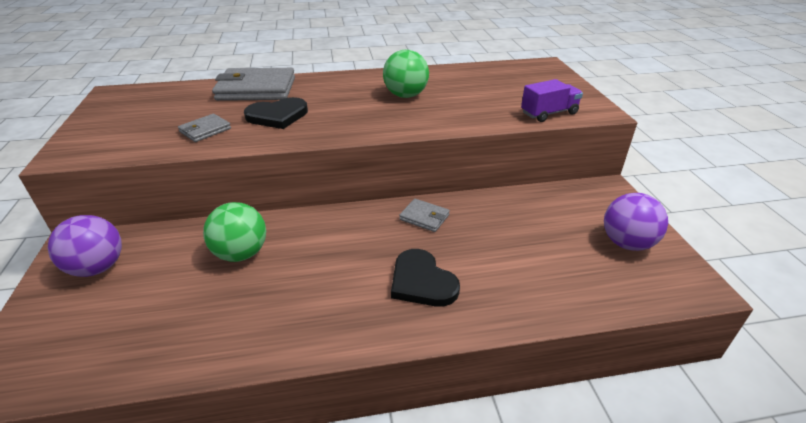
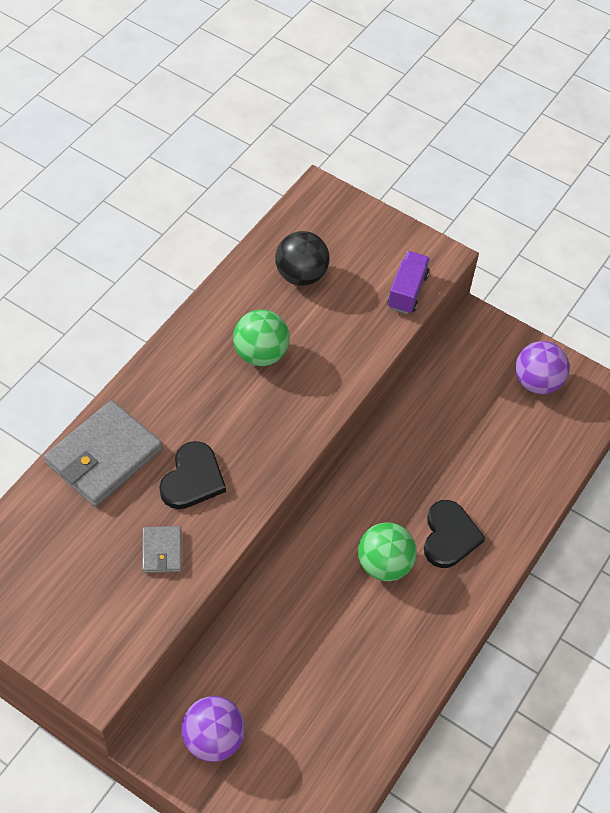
camera: 50 degrees left, 20 degrees up
green ball [203,202,266,262] -> green ball moved to [358,523,417,581]
black heart [391,249,460,307] -> black heart turned 90 degrees counterclockwise [424,500,485,568]
grey wallet [399,199,450,232] -> none
none -> black ball [275,231,330,286]

